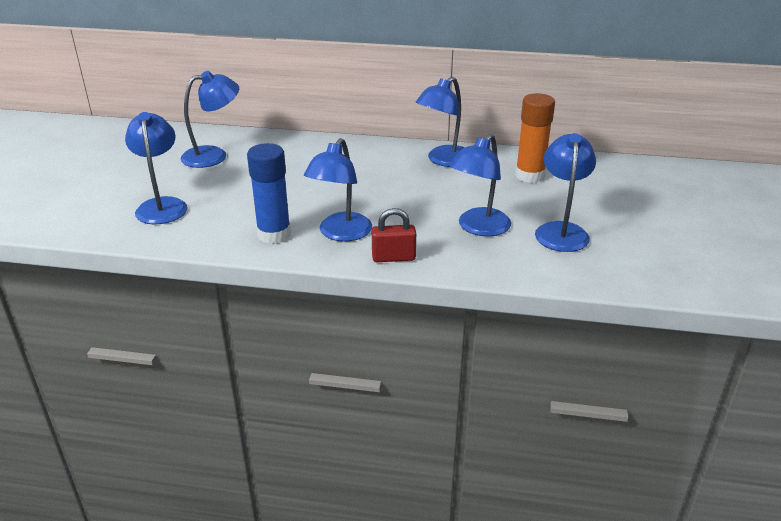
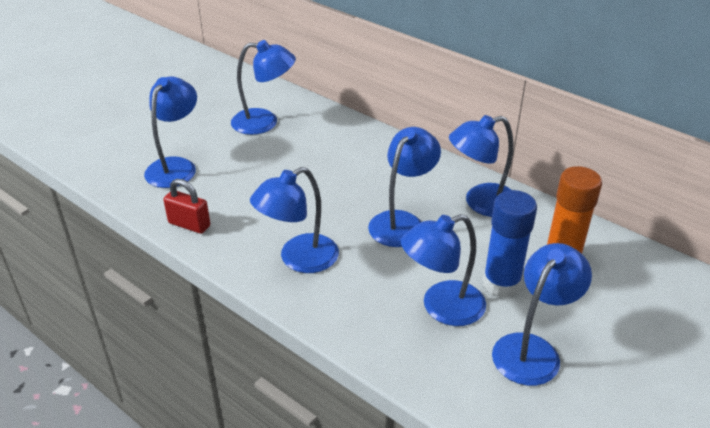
camera: 30 degrees right, 5 degrees up
blue glue stick [247,143,291,244] -> blue glue stick moved to [483,190,537,297]
red padlock [372,208,416,262] -> red padlock moved to [163,179,210,234]
none -> blue lamp [368,127,441,247]

